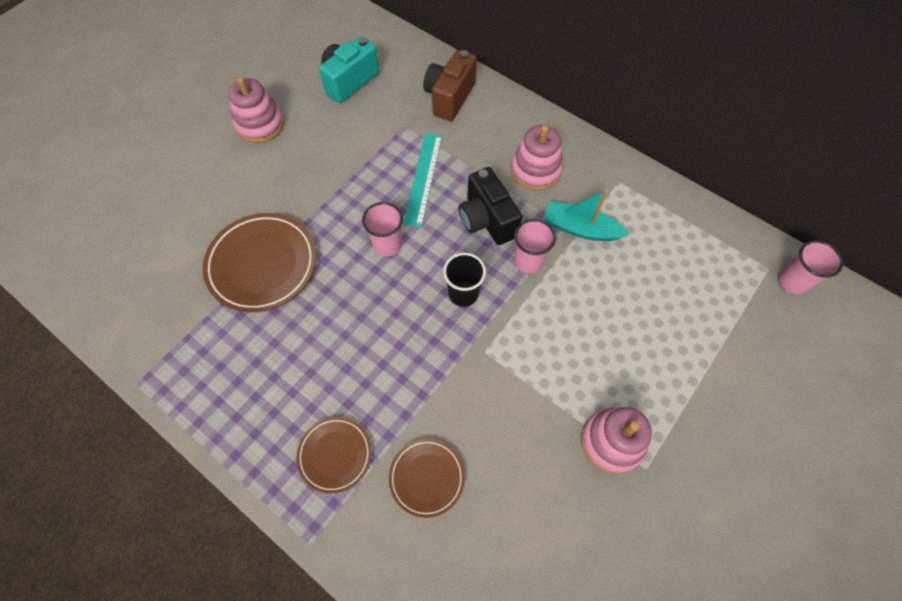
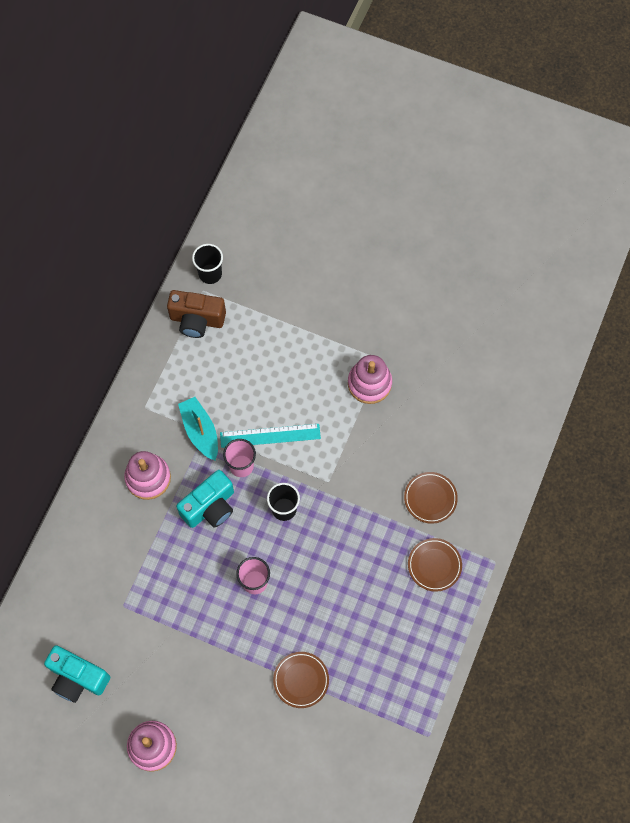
camera: 105 degrees left, 5 degrees up
brown plate [203,213,316,312] -> brown plate [273,652,329,708], size x0.58
turquoise ruler [403,133,442,227] -> turquoise ruler moved to [220,424,321,448]
brown camera [423,50,477,121] -> brown camera moved to [167,290,226,338]
black camera [459,167,522,245] -> turquoise camera [176,470,234,528]
turquoise boat [544,189,629,241] -> turquoise boat turned 150 degrees clockwise [178,397,218,461]
pink cup [778,240,843,295] -> black cup [192,244,223,284]

